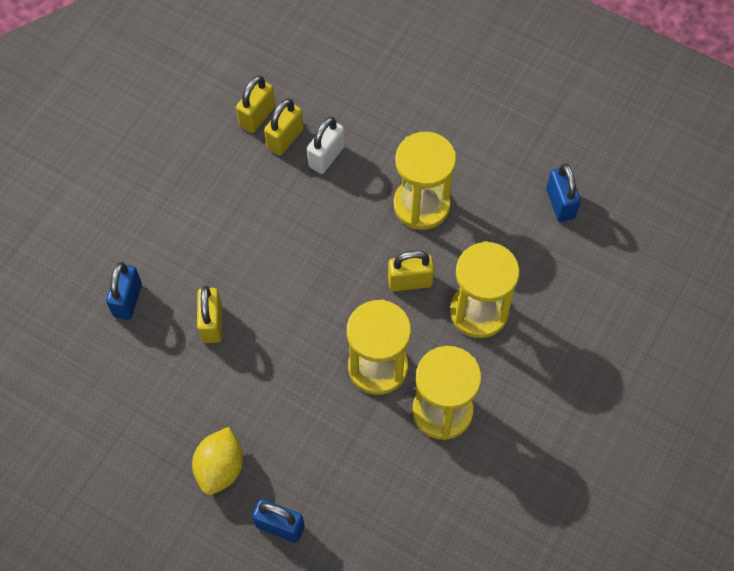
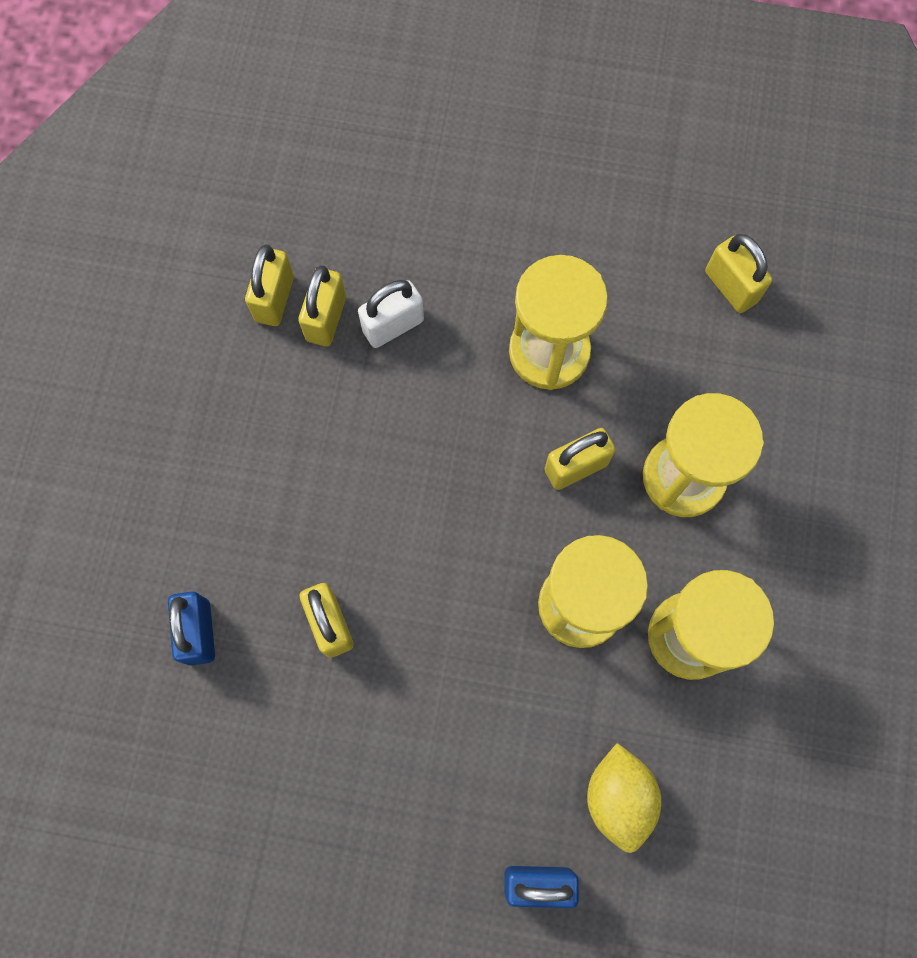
camera: 20 degrees left, 10 degrees up
yellow lemon [192,427,243,495] -> yellow lemon moved to [587,743,661,853]
white padlock [307,117,345,174] -> white padlock turned 45 degrees clockwise [358,280,424,348]
blue padlock [546,163,581,222] -> yellow padlock [705,234,772,313]

